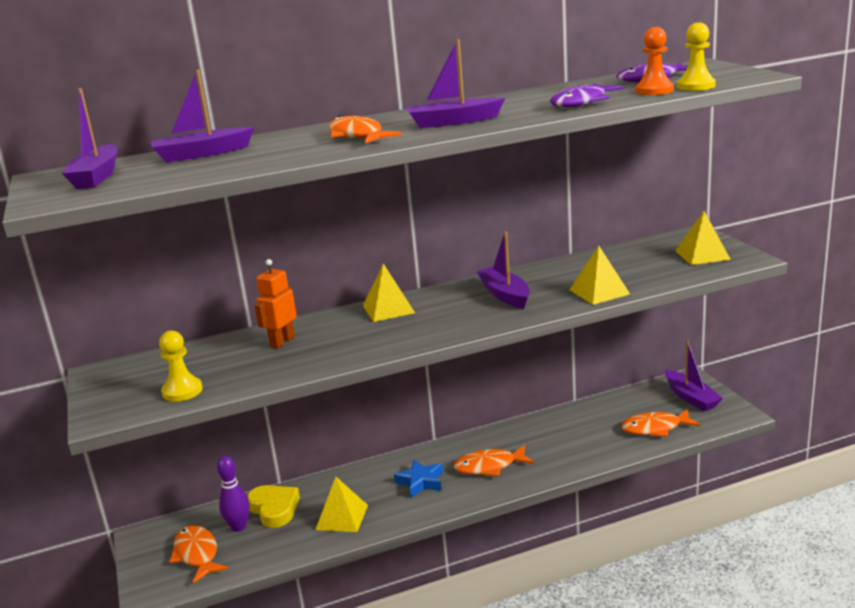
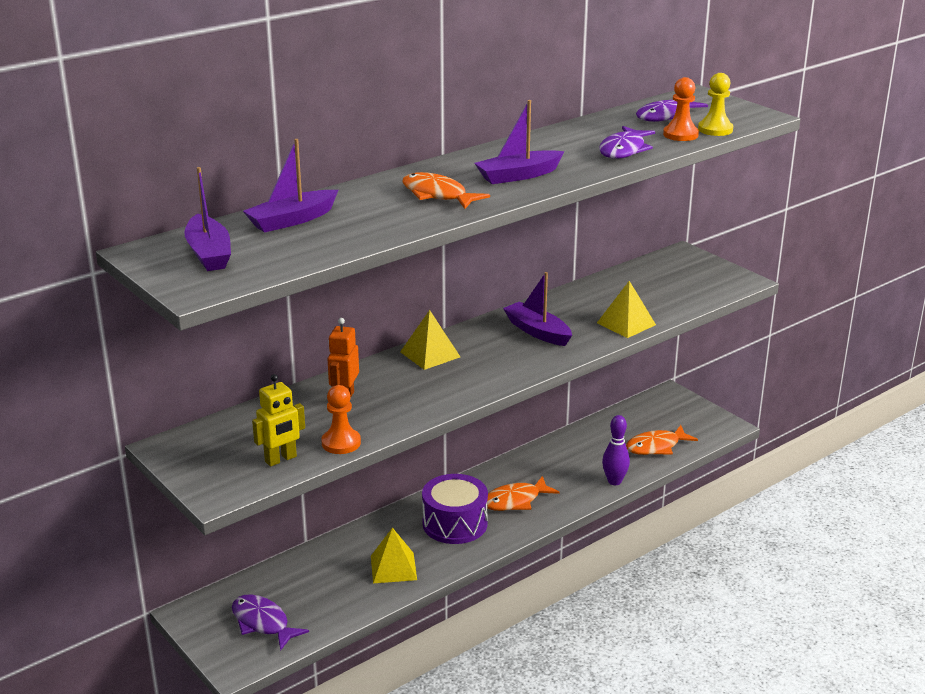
camera: 20 degrees left, 5 degrees up
yellow pawn [159,330,203,402] -> yellow robot [252,374,305,466]
orange fish [169,525,229,584] -> purple fish [232,594,309,651]
purple bowling pin [217,456,250,532] -> purple bowling pin moved to [602,415,630,485]
yellow heart [247,485,300,528] -> none
blue star [394,459,443,497] -> purple drum [422,474,488,544]
purple boat [665,341,723,411] -> none
yellow pyramid [675,211,731,265] -> none
none -> orange pawn [321,385,361,454]

